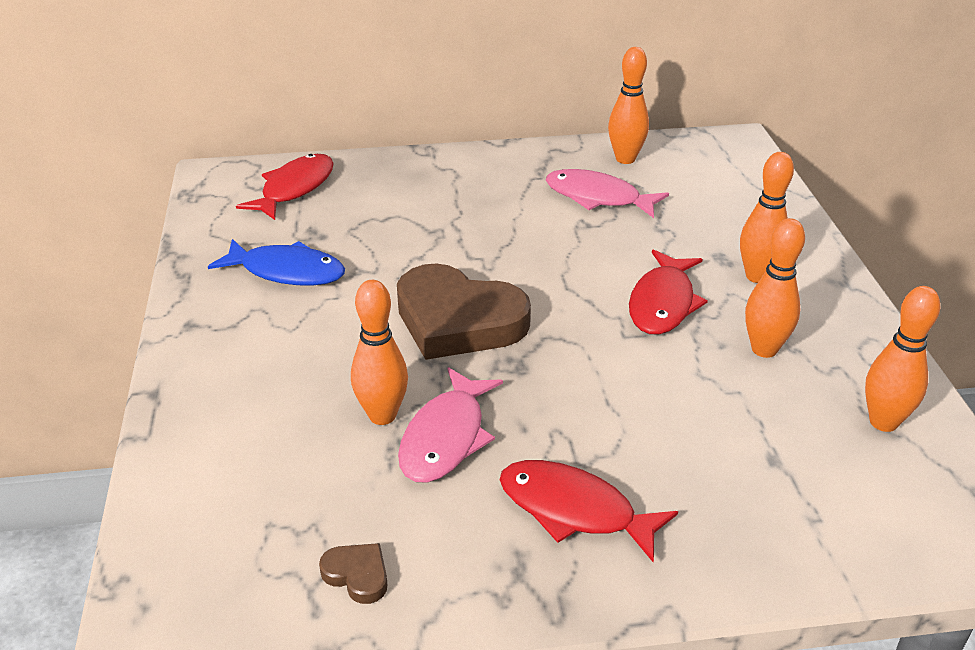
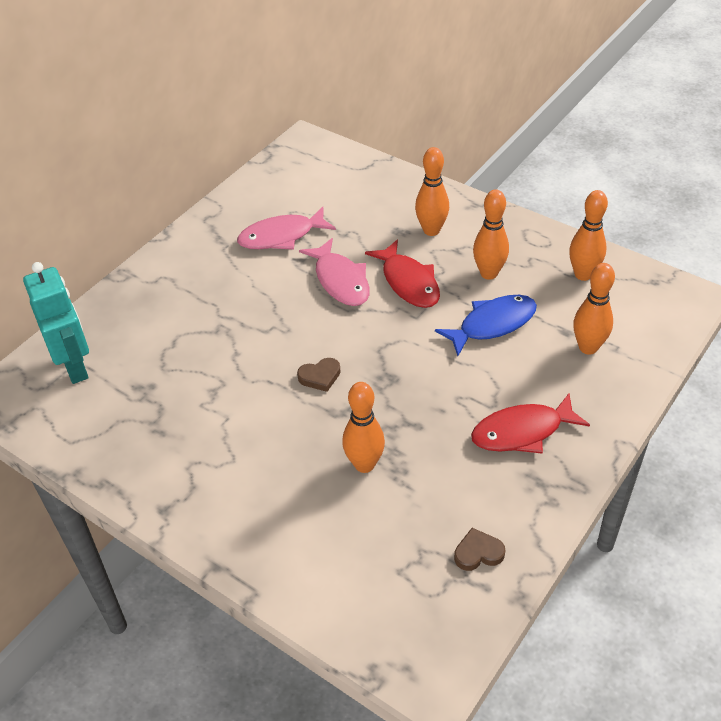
camera: 45 degrees left, 10 degrees up
blue fish [208,239,345,286] -> blue fish moved to [435,295,537,356]
red fish [236,154,334,220] -> turquoise robot [23,262,89,384]
brown heart [397,264,531,360] -> brown heart [297,358,341,392], size x0.41
pink fish [398,367,503,483] -> pink fish moved to [299,238,370,306]
orange bowling pin [608,47,649,164] -> orange bowling pin moved to [573,263,615,355]

